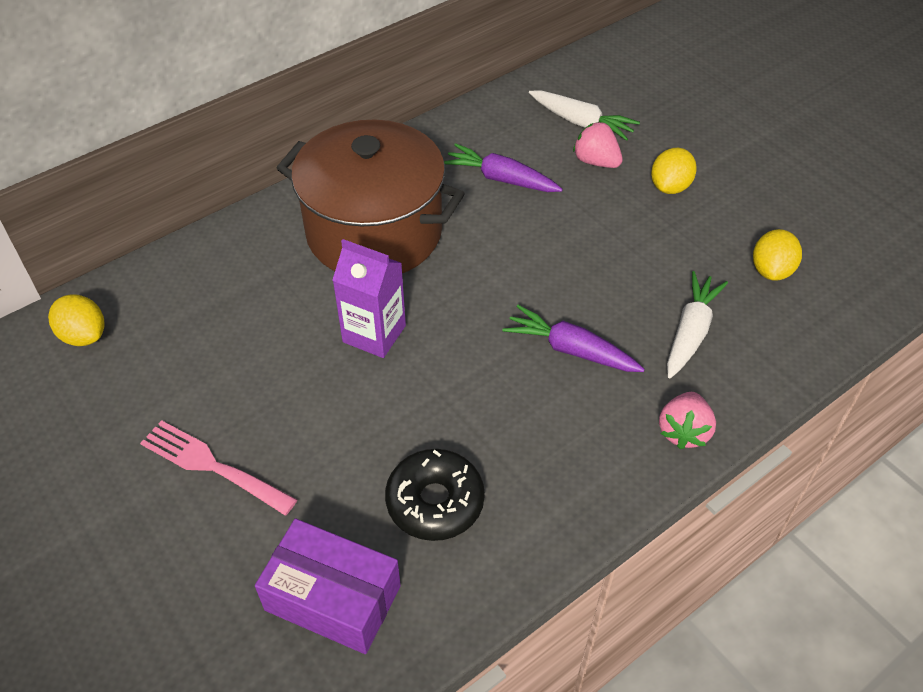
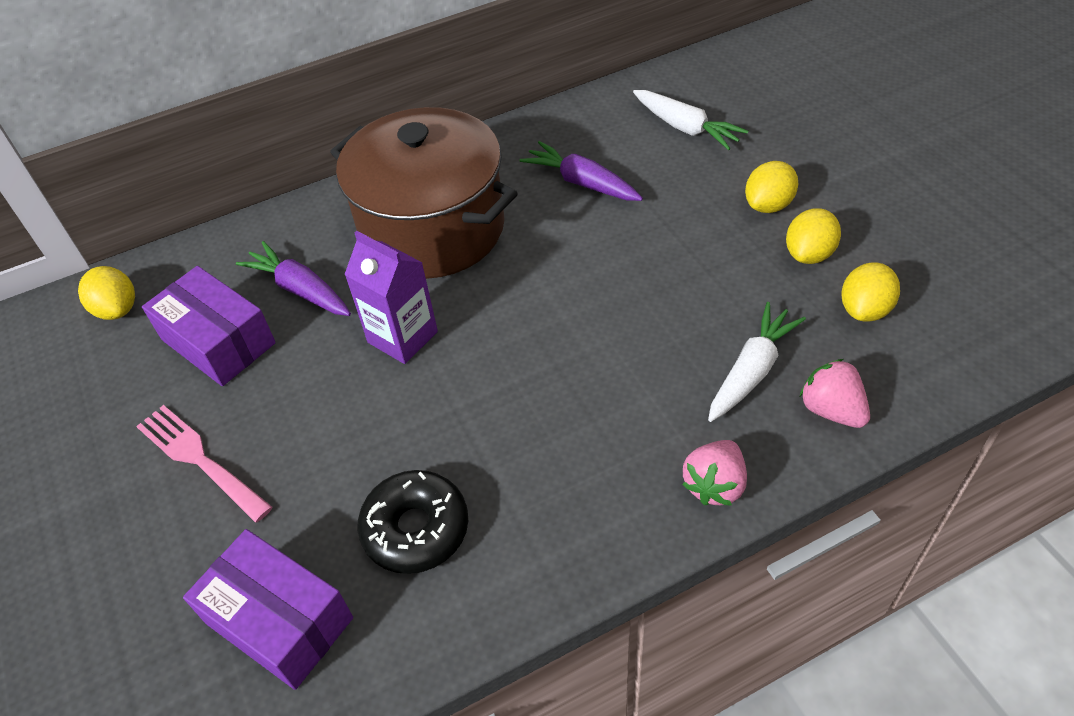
camera: 15 degrees right, 0 degrees up
purple carrot [503,305,645,372] -> purple carrot moved to [236,241,351,316]
pink strawberry [573,122,623,168] -> pink strawberry moved to [800,359,870,428]
none -> purple box [142,266,276,386]
none -> yellow lemon [786,208,841,264]

